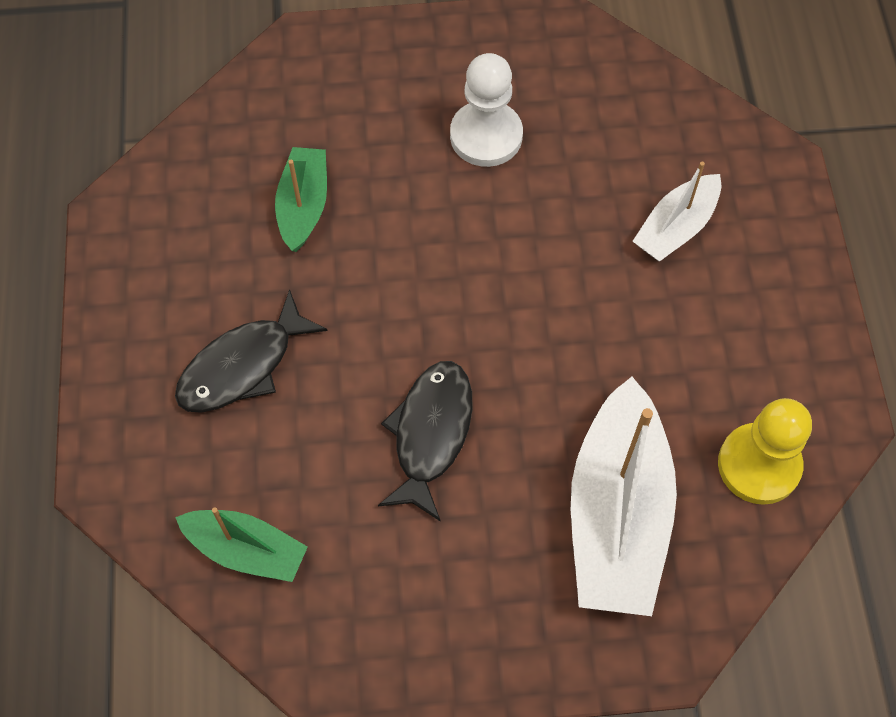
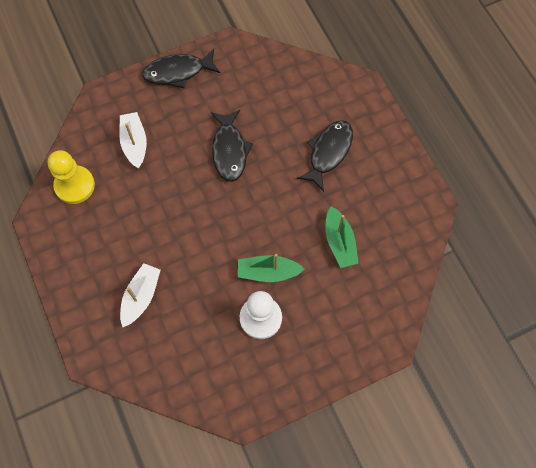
camera: 160 degrees right, 5 degrees up
green boat [175,507,308,582] -> green boat moved to [238,254,304,282]
white boat [571,377,677,616] -> white boat [119,112,147,168], size x0.55
none -> black fish [142,49,220,89]

